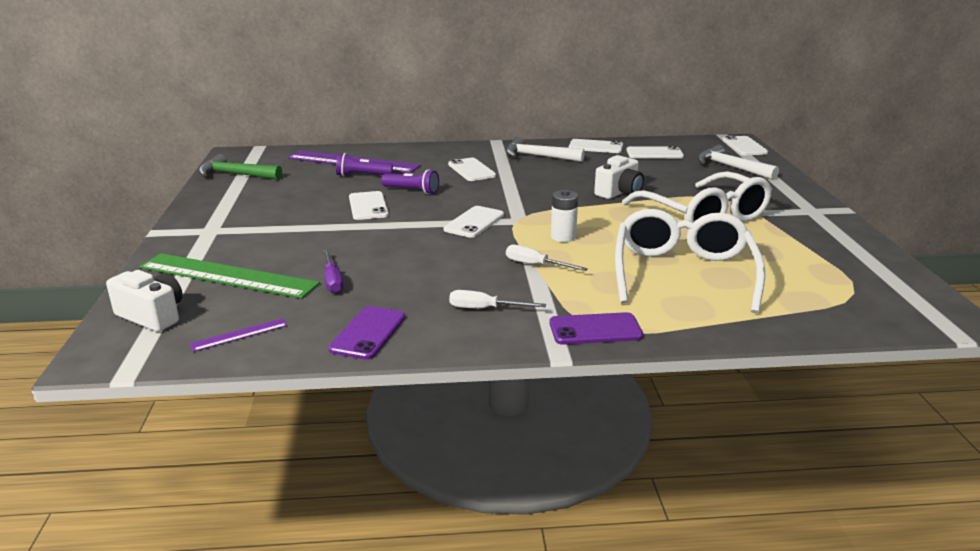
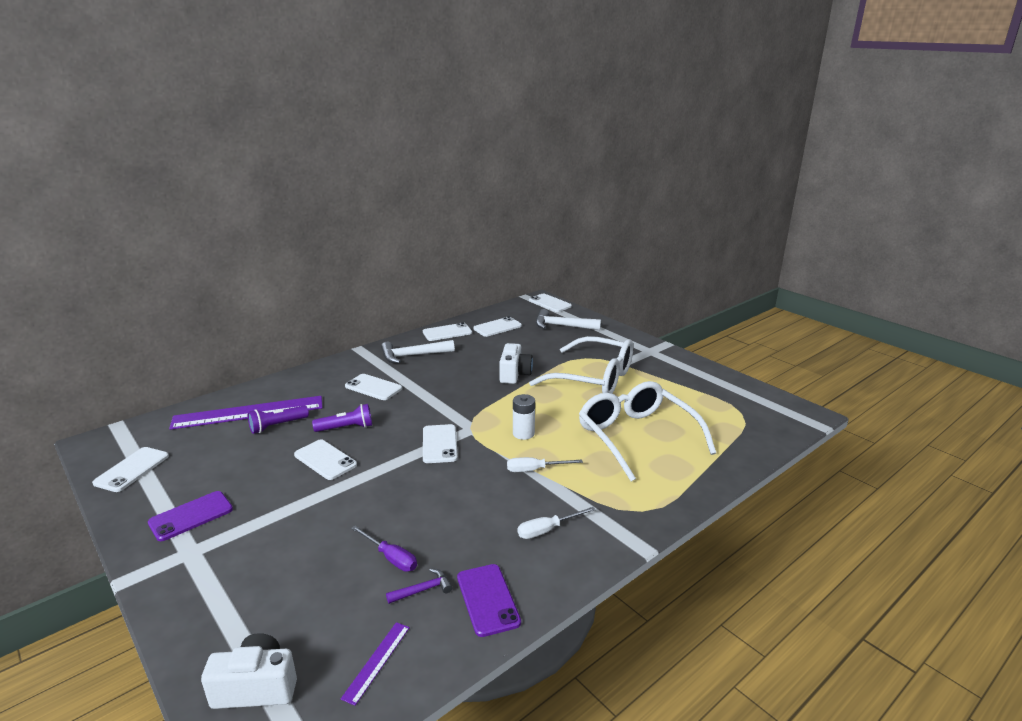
camera: 35 degrees left, 0 degrees up
green ruler [139,253,320,299] -> none
green hammer [199,154,282,180] -> white phone [92,447,169,492]
purple phone [549,312,643,345] -> purple phone moved to [148,491,233,541]
none -> purple hammer [386,568,453,604]

